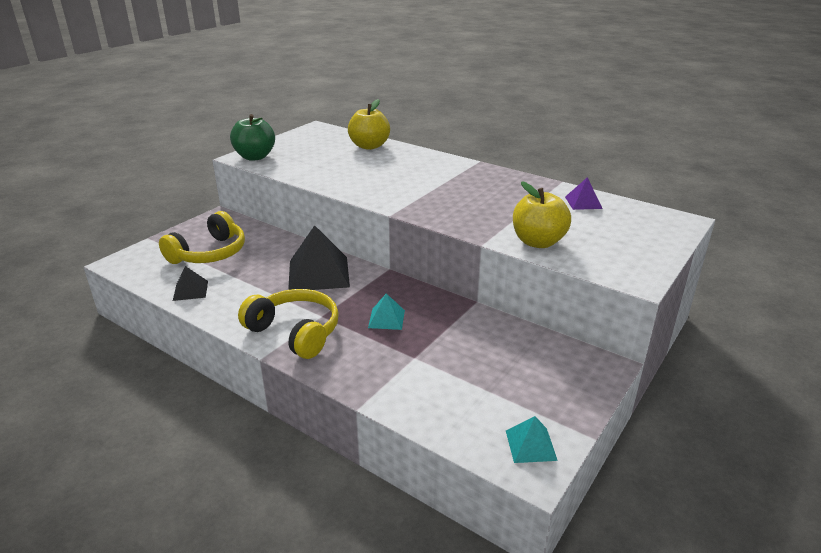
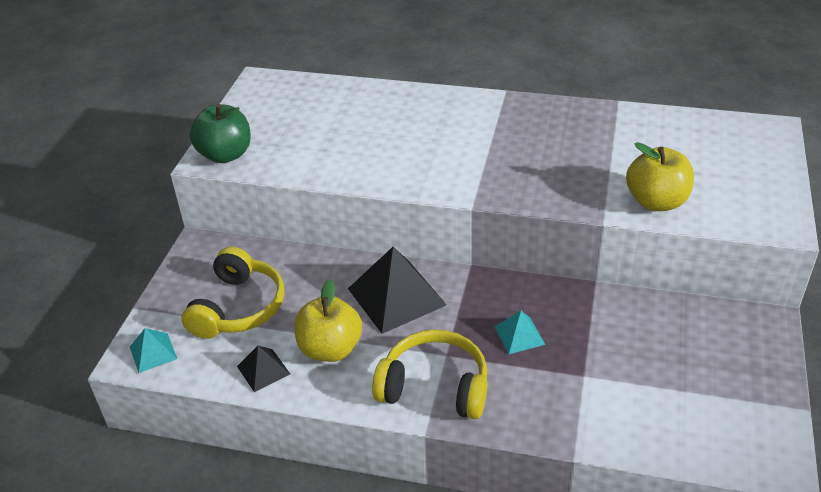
camera: 20 degrees left, 10 degrees up
yellow apple [348,99,390,150] -> yellow apple moved to [294,279,362,362]
turquoise pyramid [506,416,558,463] -> turquoise pyramid moved to [130,328,177,373]
purple pyramid [565,177,603,210] -> none

